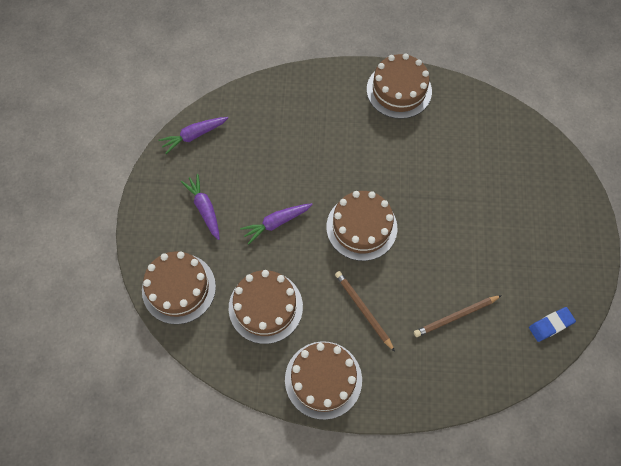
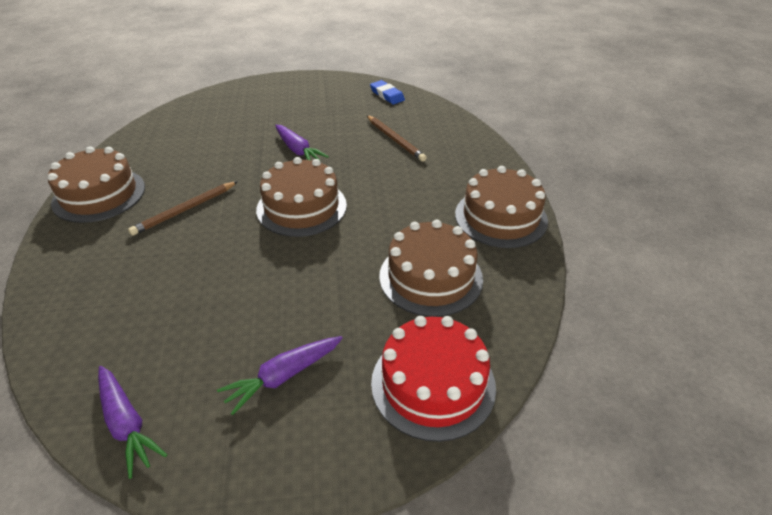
camera: 100 degrees left, 25 degrees down
brown cake [142,251,216,324] -> red cake [371,316,496,442]
purple carrot [240,203,313,244] -> purple carrot moved to [275,125,329,160]
brown pencil [335,271,395,352] -> brown pencil moved to [128,181,238,236]

